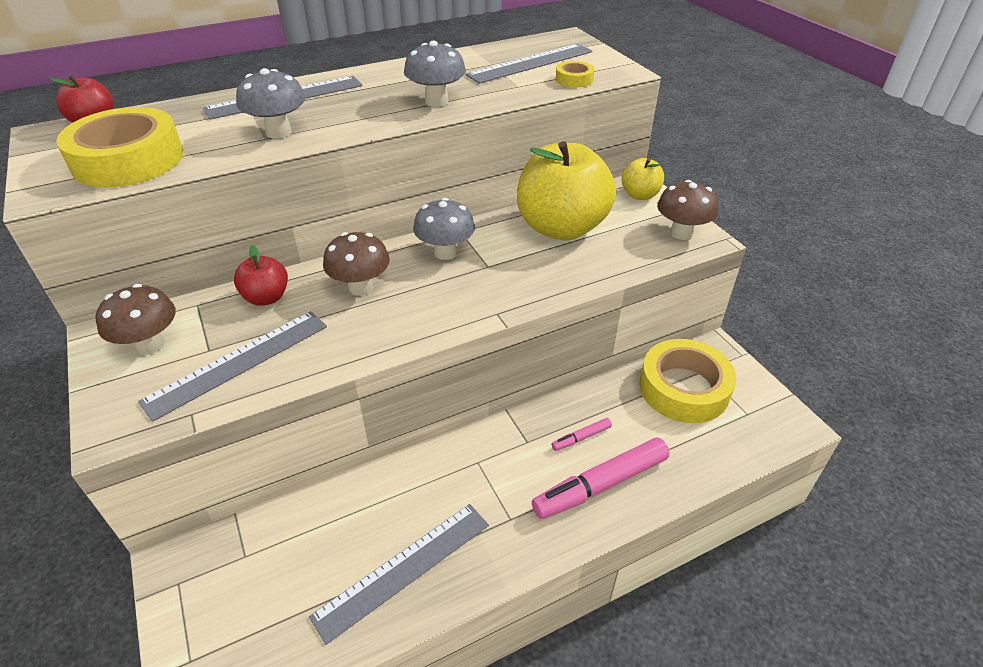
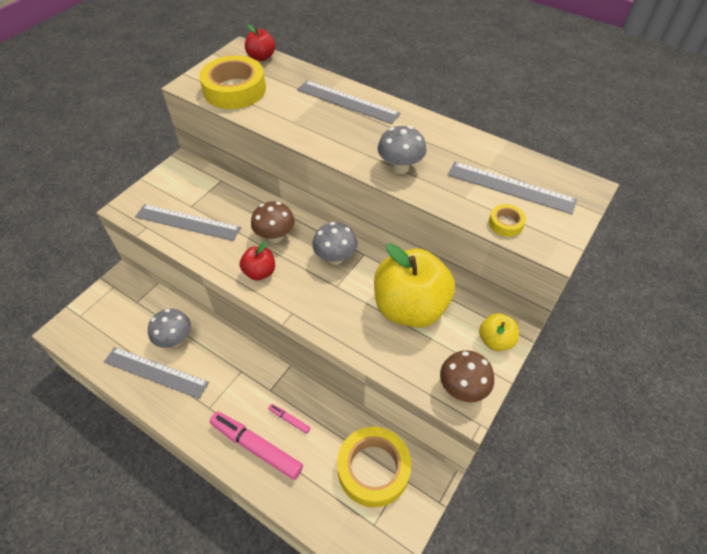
camera: 60 degrees right, 10 degrees up
brown mushroom [95,284,176,355] -> none
red apple [234,245,288,306] -> red apple moved to [240,242,275,281]
grey mushroom [236,68,305,139] -> grey mushroom moved to [148,309,191,348]

